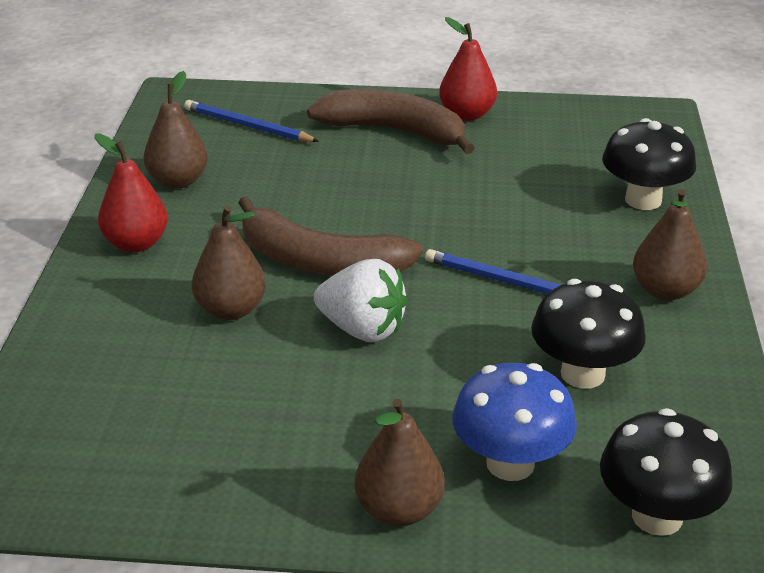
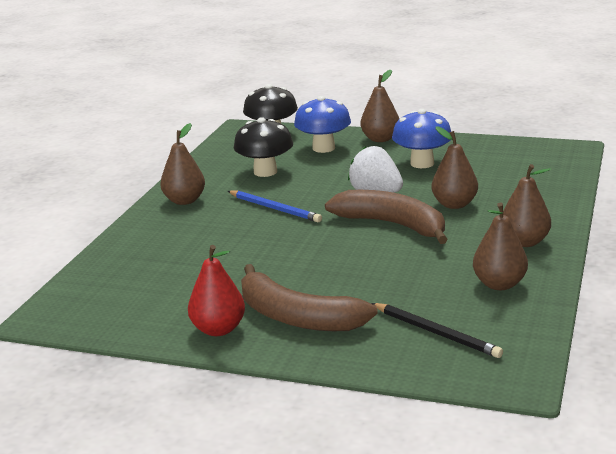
camera: 165 degrees left, 10 degrees down
red pear [95,133,168,252] -> brown pear [503,164,551,247]
blue pencil [184,100,319,142] -> black pencil [371,303,503,358]
black mushroom [602,118,696,210] -> none
none -> blue mushroom [392,109,451,168]

